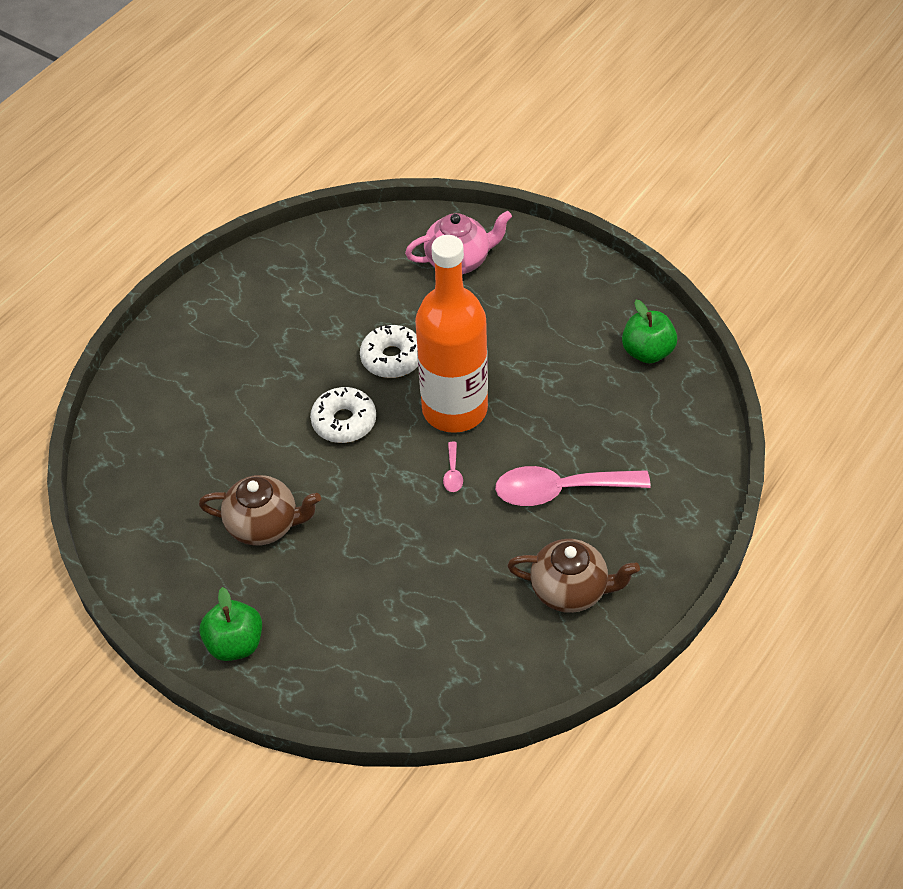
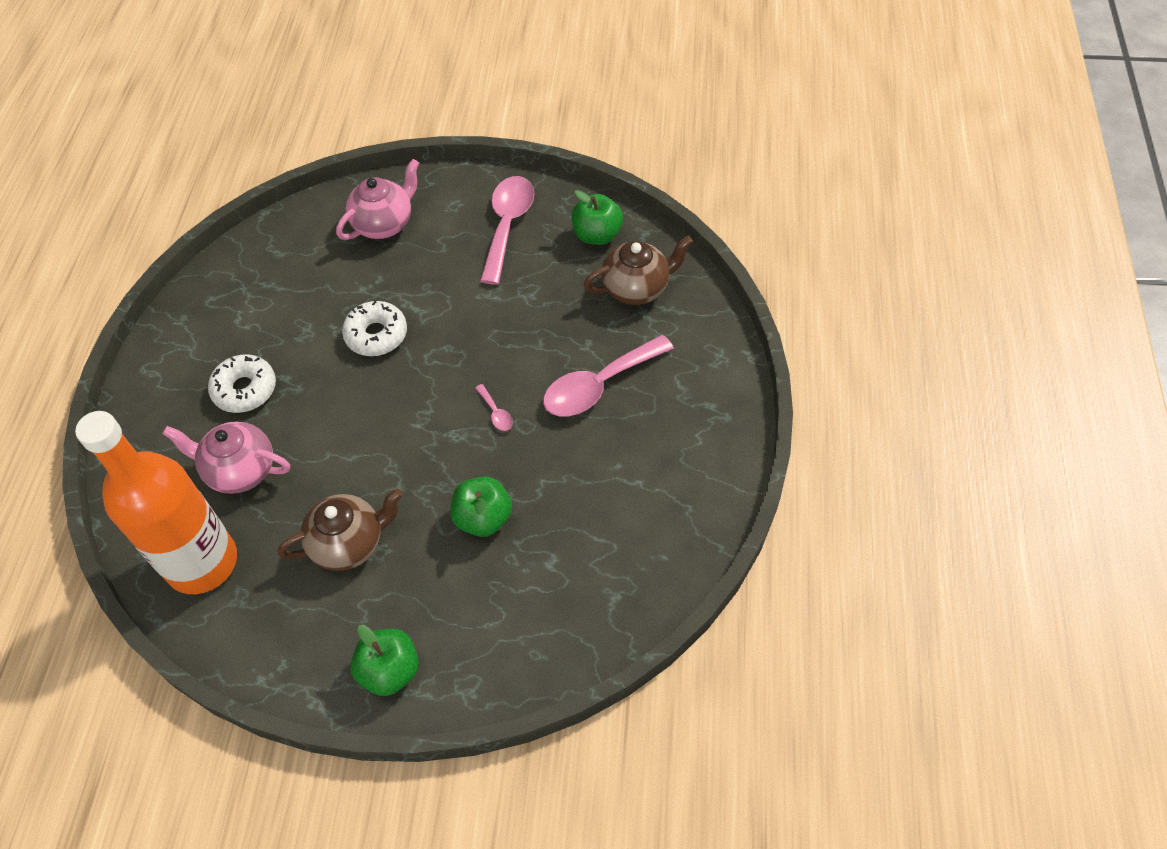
camera: 30 degrees left, 5 degrees up
white donut [310,387,376,443] -> white donut moved to [208,354,276,413]
orange bottle [415,235,488,433] -> orange bottle moved to [75,411,237,594]
brown teapot [507,539,640,613] -> brown teapot moved to [584,236,693,305]
none -> pink teapot [162,422,290,494]
none -> green apple [451,476,512,537]
none -> pink spoon [480,176,534,285]

